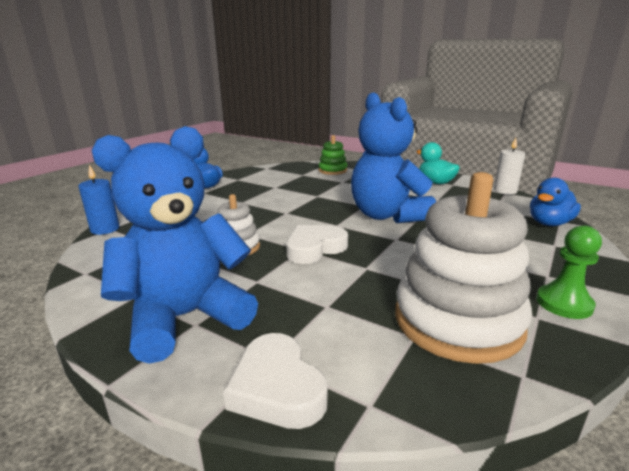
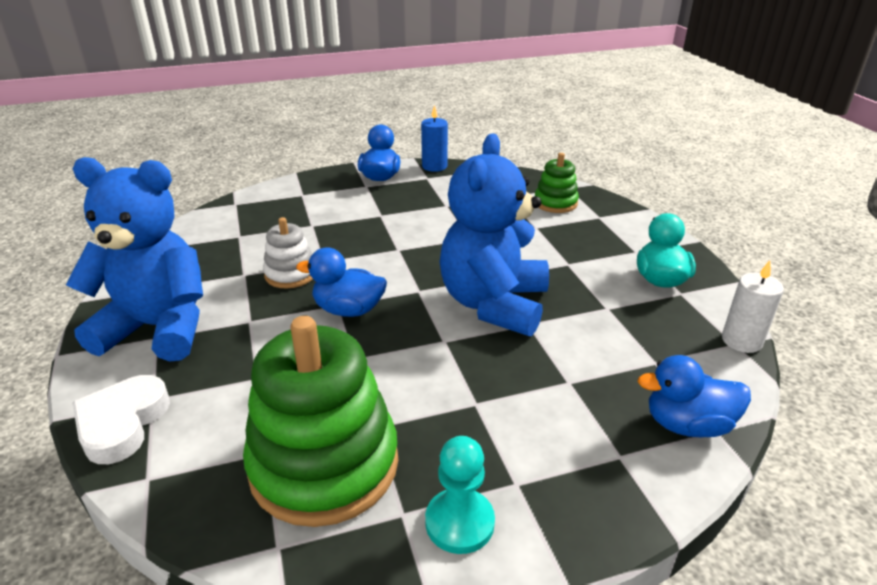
camera: 40 degrees right, 10 degrees up
blue candle [78,165,120,235] -> blue candle moved to [421,105,448,172]
white heart [286,225,348,264] -> blue duck [296,248,387,317]
white stacking toy [395,172,532,364] -> green stacking toy [243,316,398,527]
green pawn [536,225,602,319] -> turquoise pawn [425,436,495,554]

